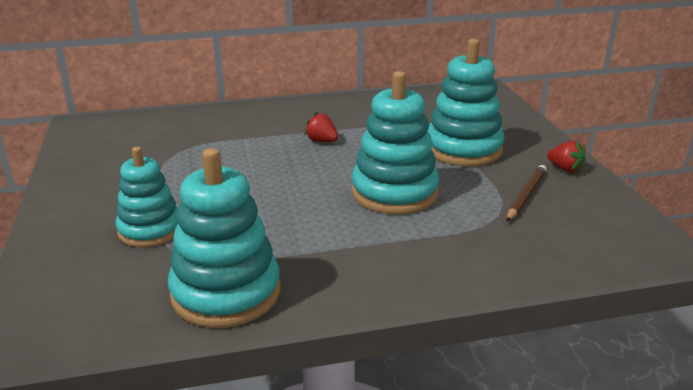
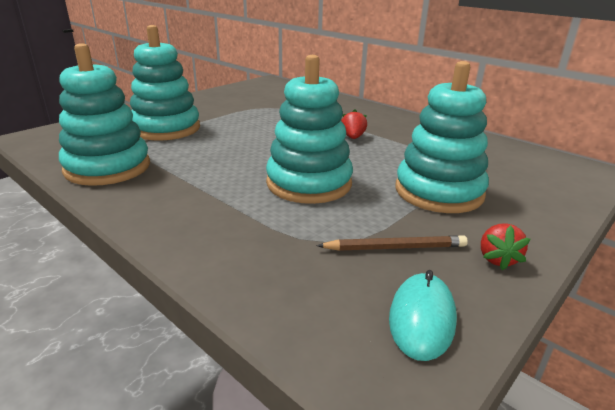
camera: 55 degrees right, 0 degrees up
turquoise stacking toy [115,147,178,247] -> turquoise stacking toy [130,25,200,141], size x1.51
none -> turquoise mouse [389,270,457,361]

